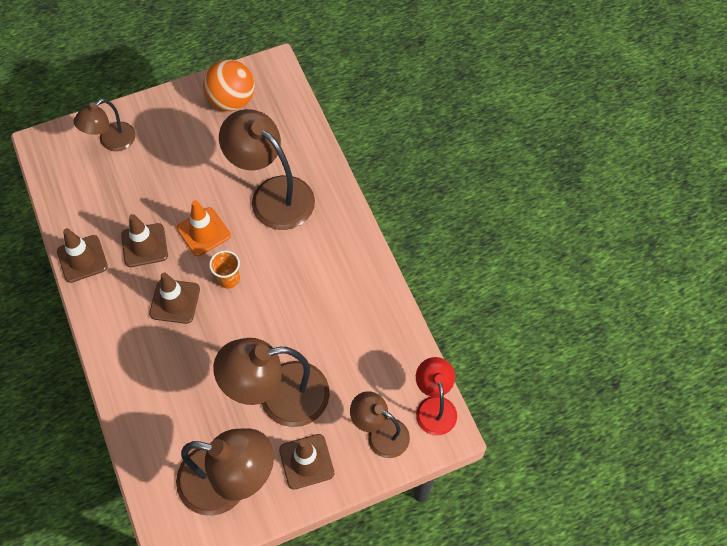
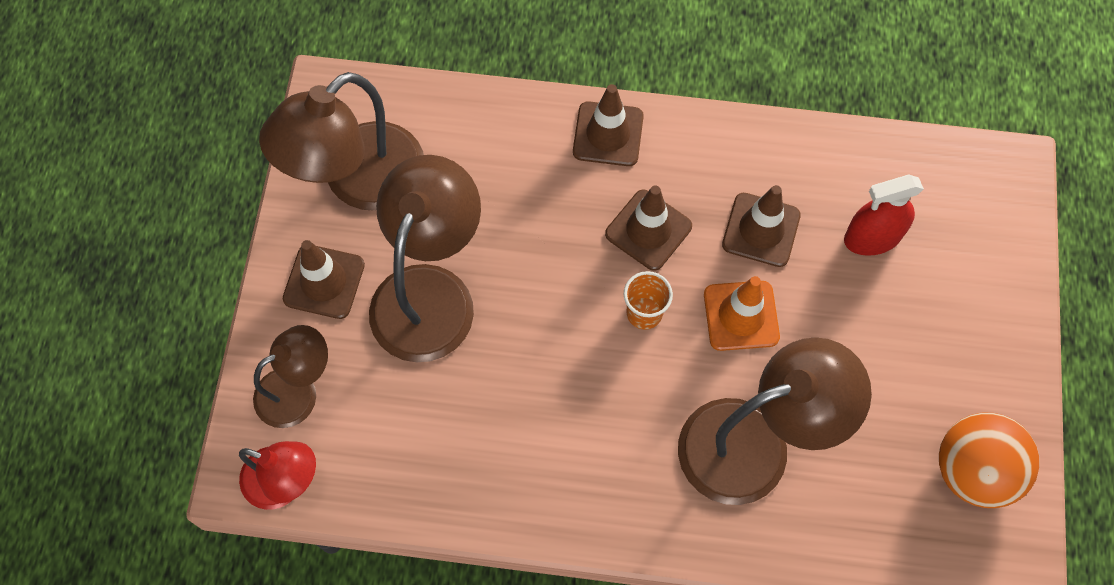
camera: 120 degrees right, 5 degrees up
brown traffic cone [57,228,108,283] -> brown traffic cone moved to [573,84,644,166]
brown lamp [73,99,136,151] -> none
none -> red spray bottle [844,174,924,256]

